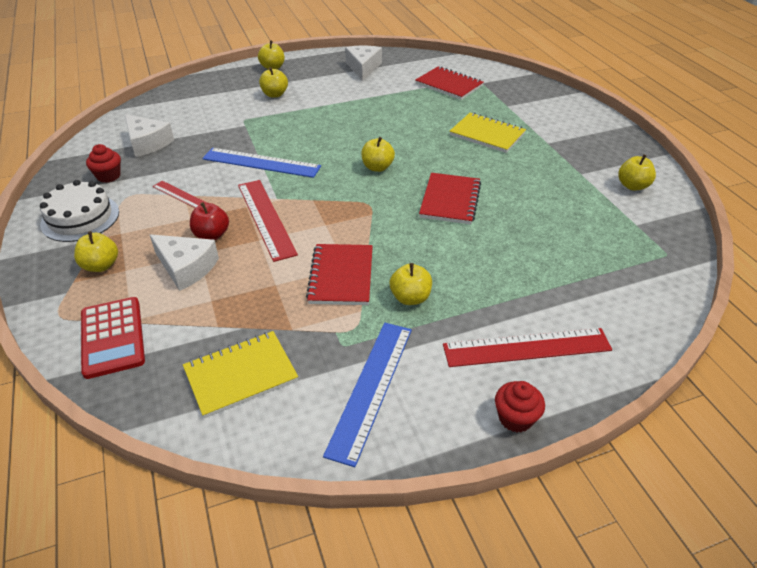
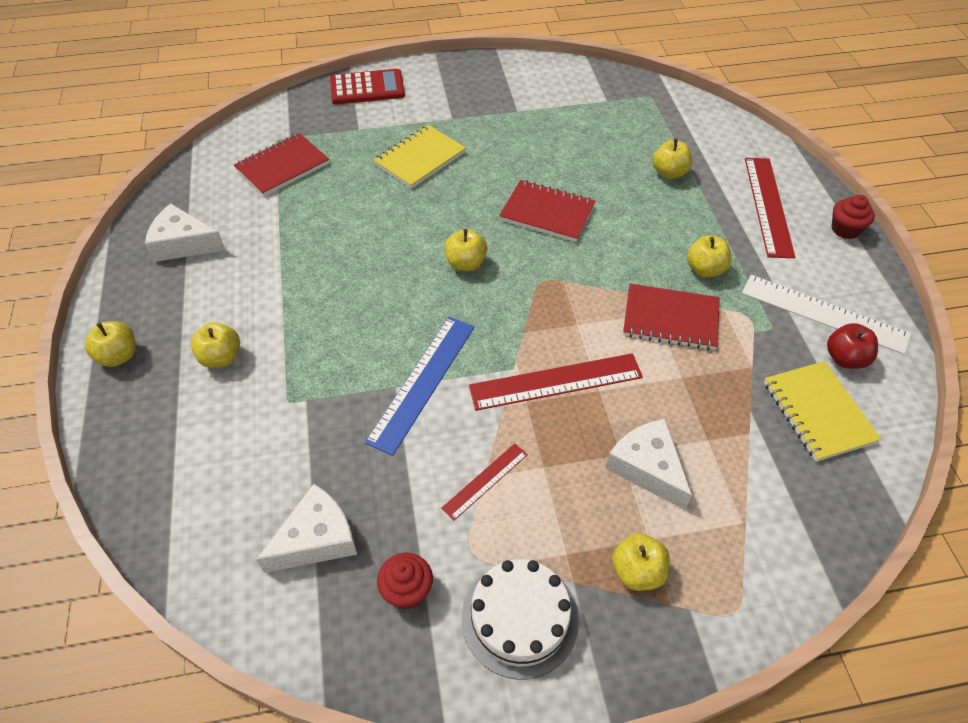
camera: 80 degrees left, 10 degrees up
red calculator [81,297,145,379] -> red calculator moved to [330,69,405,104]
white cheese [150,234,219,291] -> white cheese turned 75 degrees counterclockwise [606,419,692,510]
red apple [190,202,229,240] -> red apple moved to [827,323,878,369]
blue ruler [323,323,412,467] -> white ruler [742,275,911,355]
yellow apple [618,154,656,191] -> yellow apple moved to [653,139,693,179]

